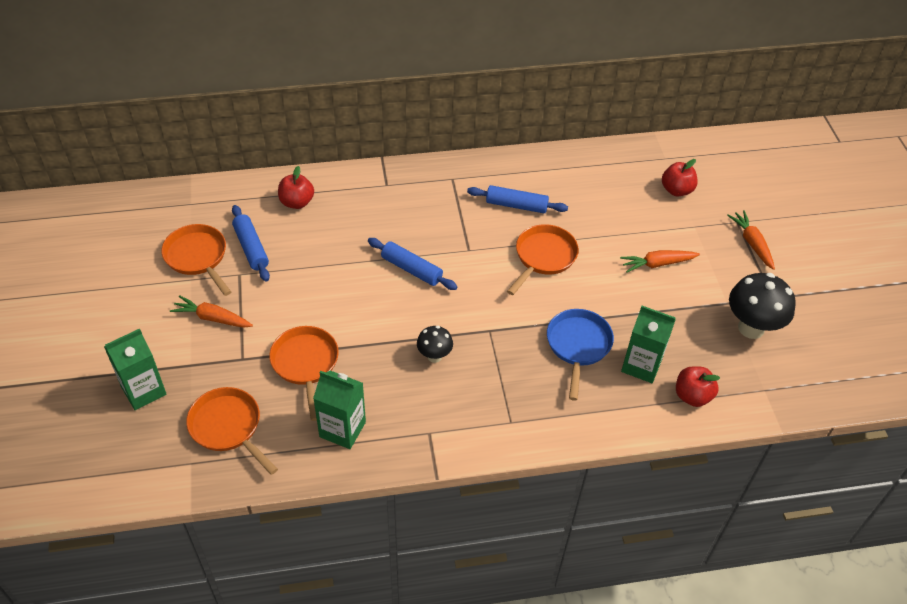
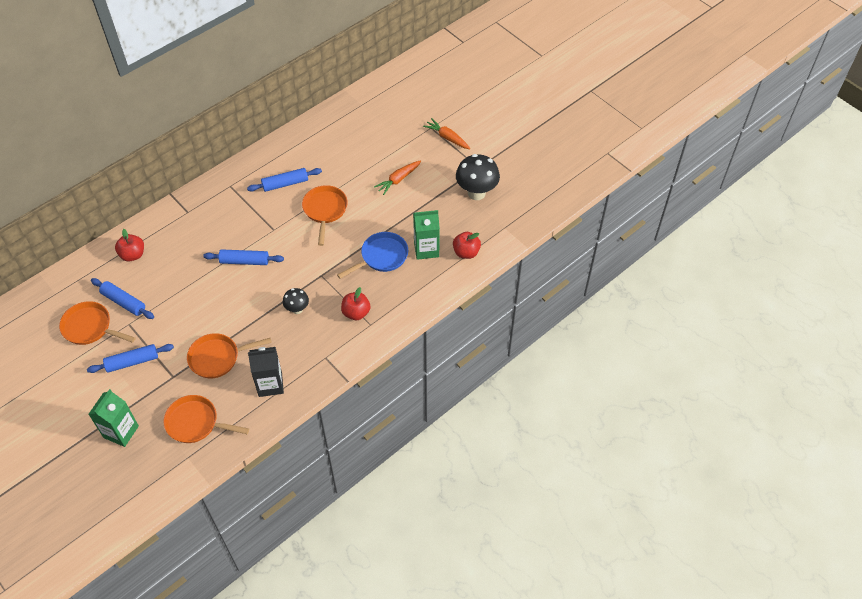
camera: 30 degrees left, 5 degrees up
orange carrot [170,295,253,328] -> blue rolling pin [87,344,174,373]
orange pan [269,326,339,421] -> orange pan turned 60 degrees counterclockwise [187,333,272,378]
green carton [313,371,366,449] -> black carton [248,347,284,397]
blue pan [547,309,614,401] -> blue pan turned 75 degrees clockwise [337,232,408,279]
red apple [662,159,698,197] -> red apple moved to [341,287,370,320]

